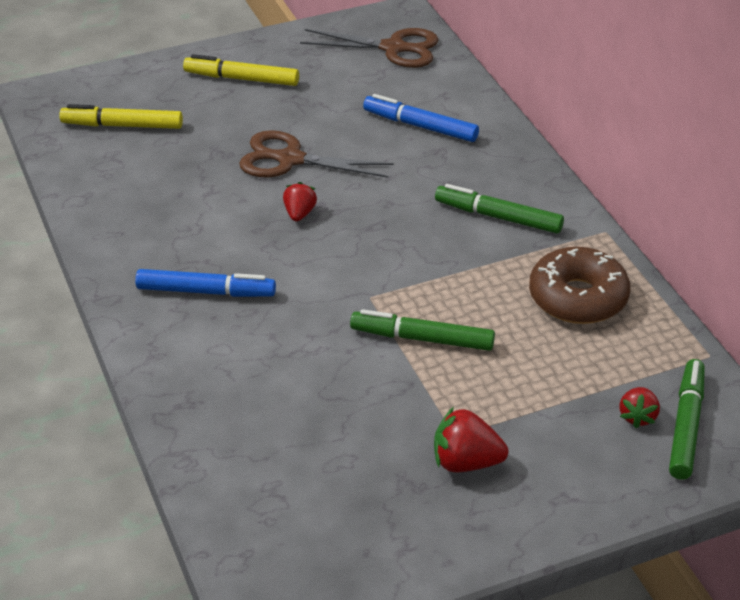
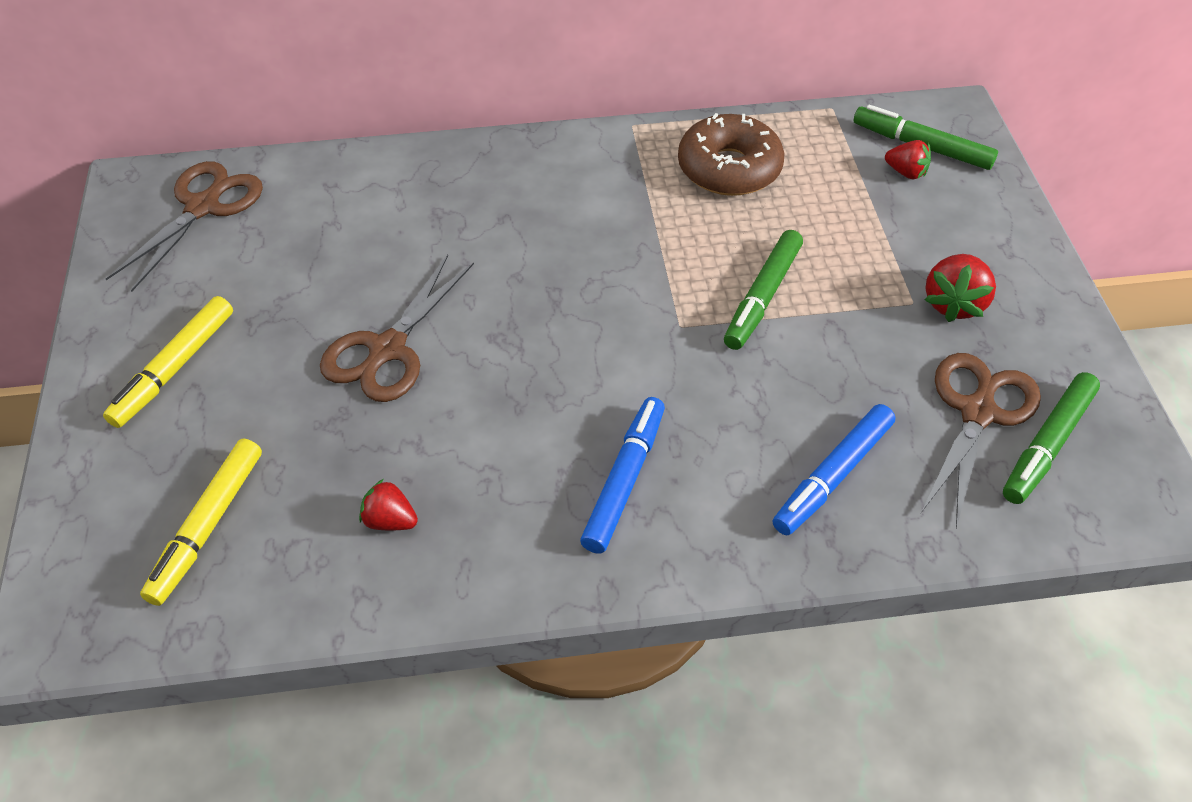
camera: 75 degrees left, 10 degrees up
red strawberry [283,182,317,221] -> red strawberry moved to [359,479,418,531]
blue marker [363,94,479,142] -> blue marker moved to [773,404,895,536]
green marker [435,184,564,233] -> green marker moved to [1003,372,1100,504]
none -> brown scissors [921,353,1041,528]

